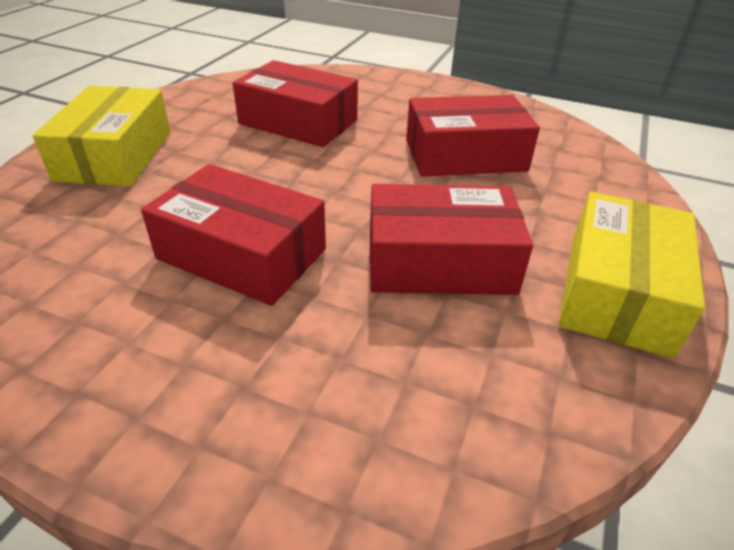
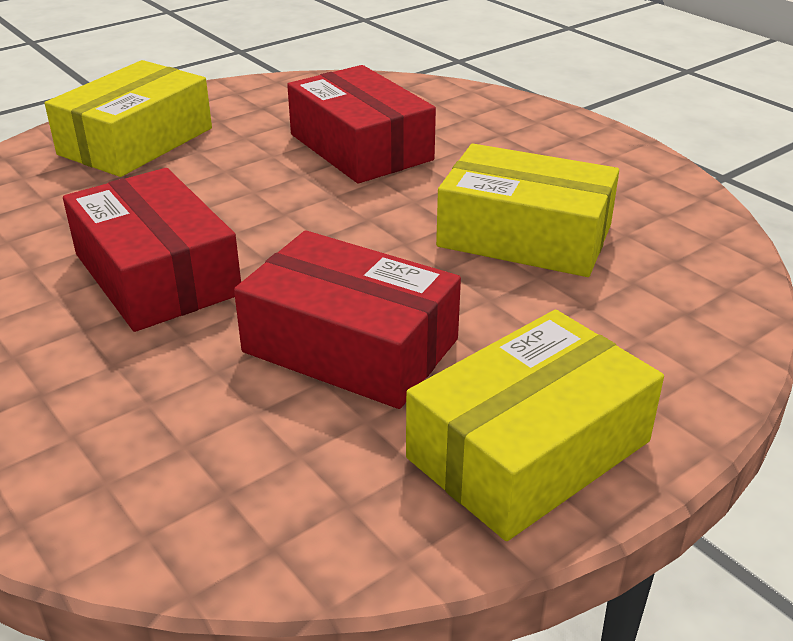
camera: 30 degrees right, 5 degrees down
red box [406,95,540,177] -> yellow box [436,144,619,277]

